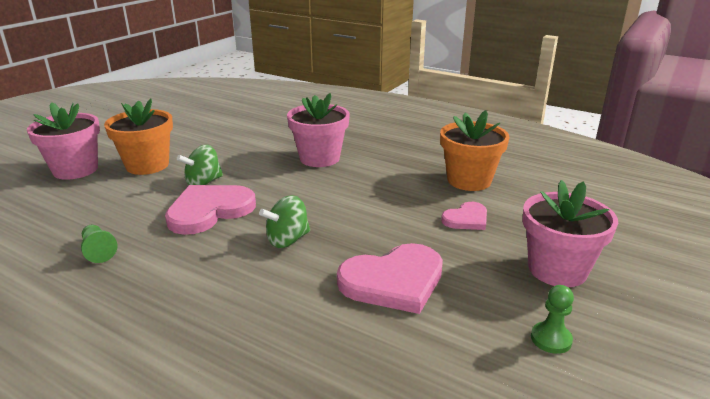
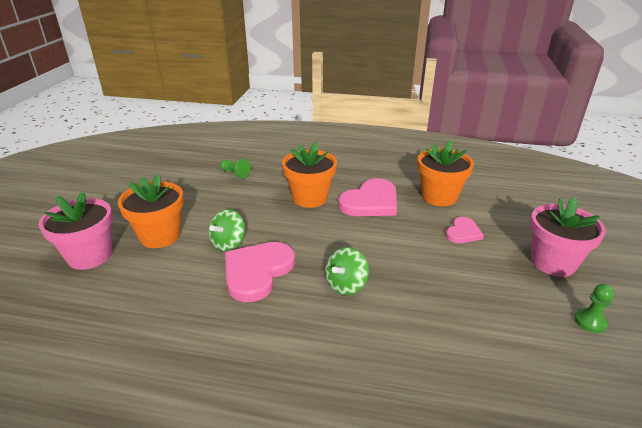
camera: 20 degrees left, 5 degrees up
green pawn [81,225,117,263] -> green pawn moved to [220,159,251,178]
pink flower pot [287,93,350,167] -> orange flower pot [282,142,337,208]
pink heart [337,243,443,314] -> pink heart moved to [338,178,397,216]

